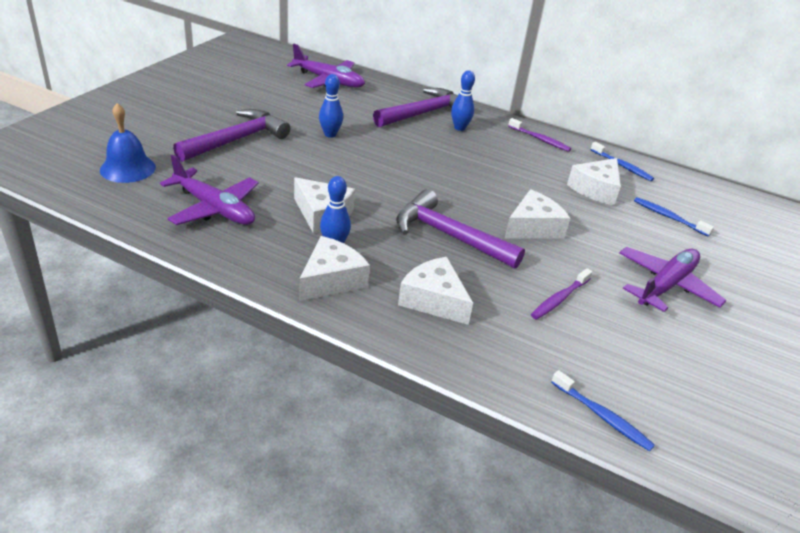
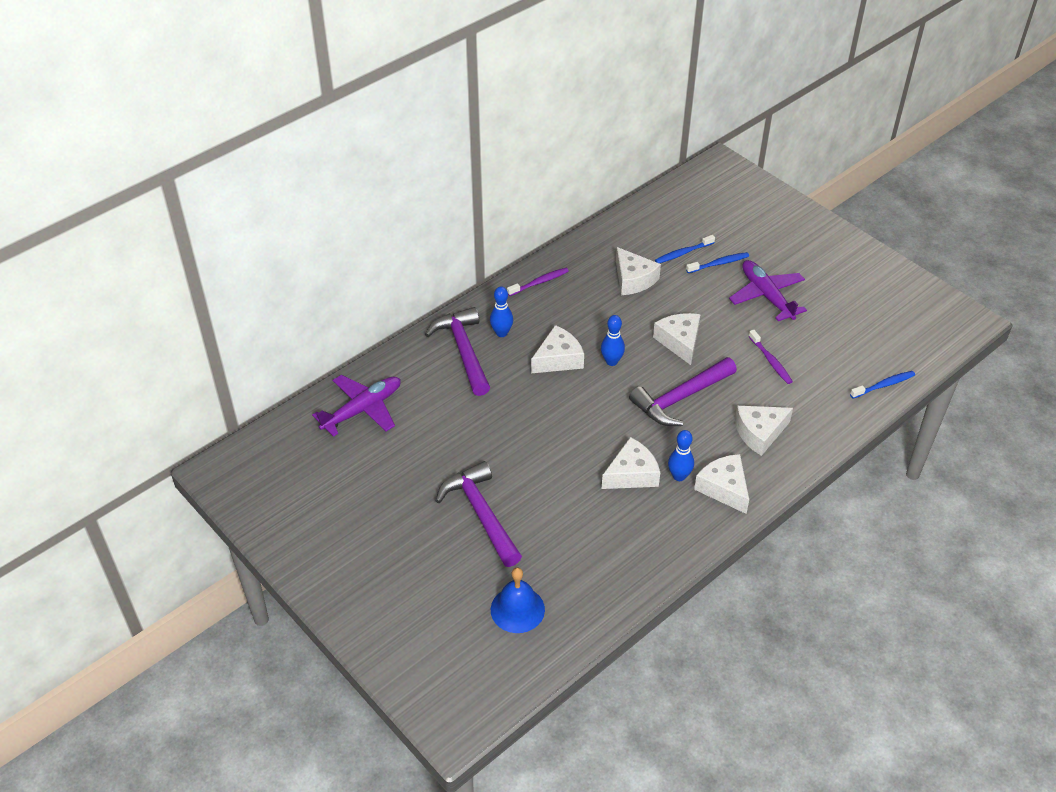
camera: 65 degrees left, 10 degrees up
purple plane [160,154,259,225] -> none
blue bowling pin [319,74,343,138] -> blue bowling pin moved to [601,315,625,366]
blue toothbrush [590,142,654,181] -> blue toothbrush moved to [686,252,749,273]
none -> white cheese [531,325,584,373]

